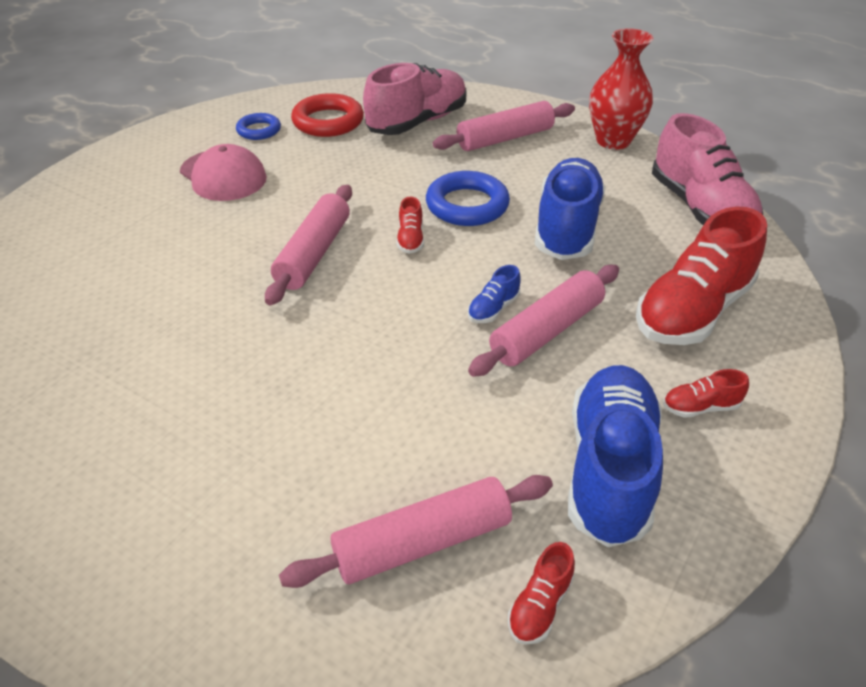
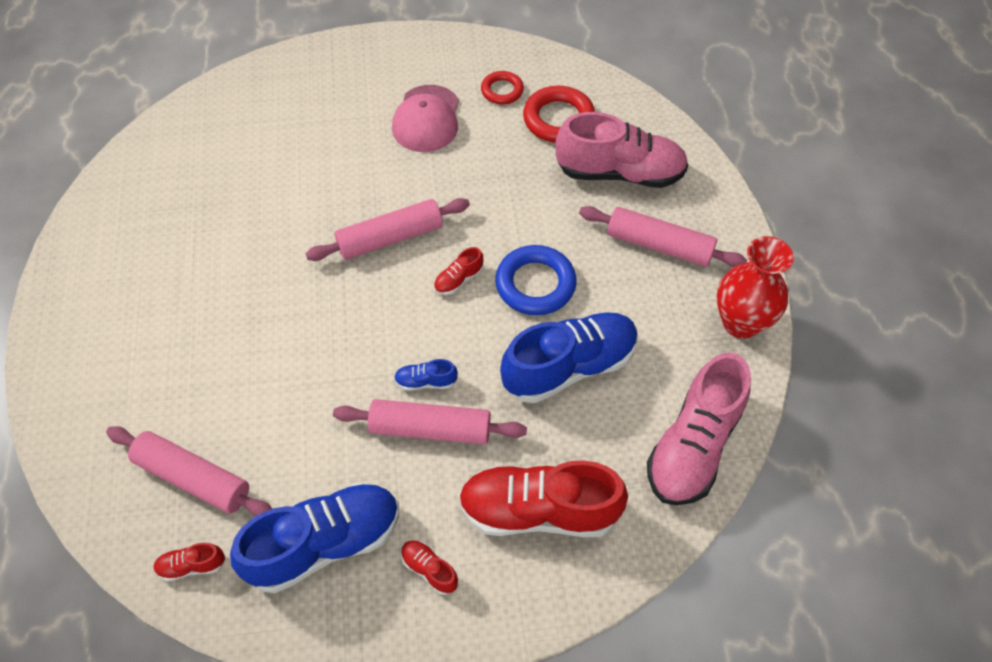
camera: 50 degrees right, 15 degrees up
blue ring [236,113,281,140] -> red ring [481,71,524,104]

